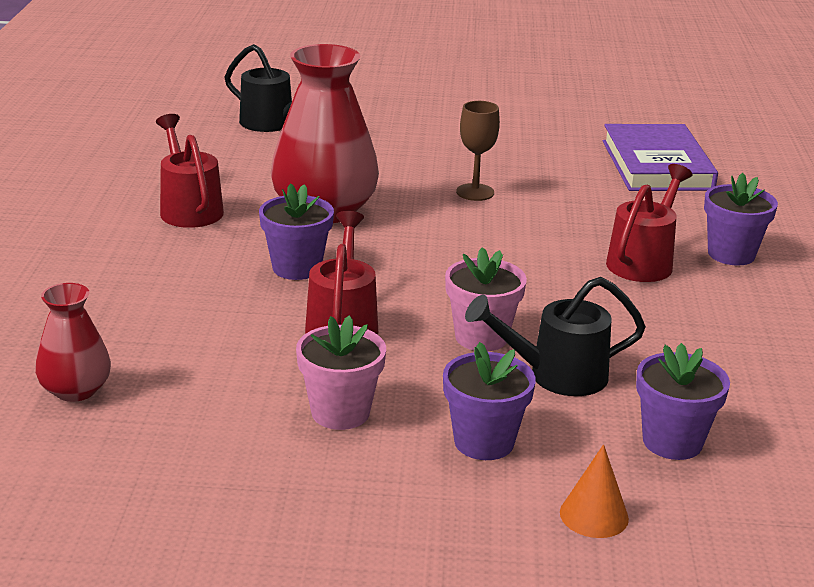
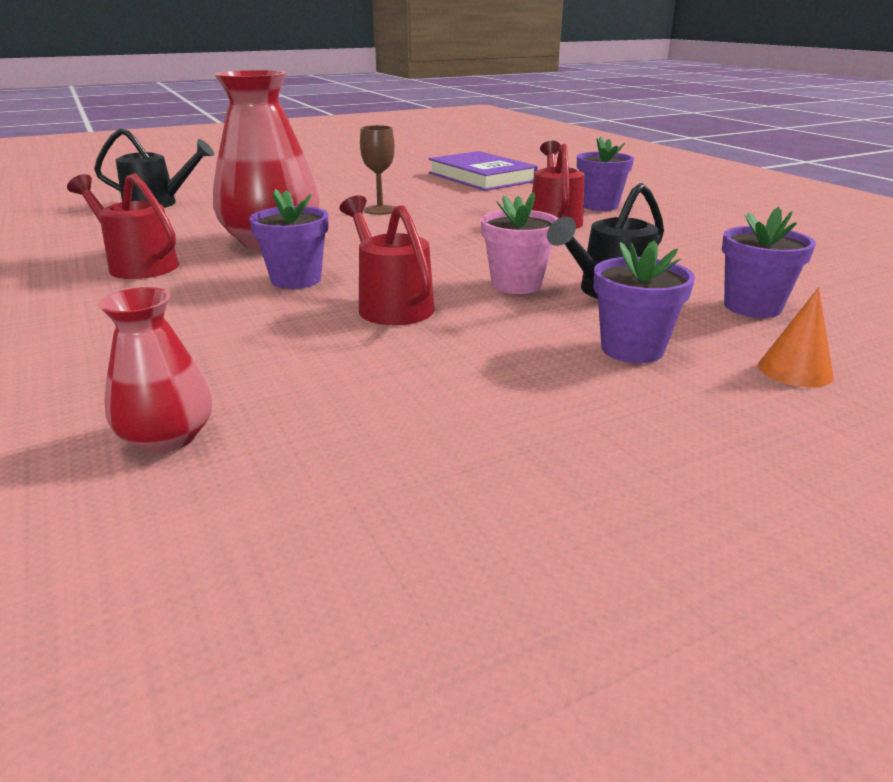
camera: 30 degrees left, 0 degrees up
pink flower pot [296,315,386,430] -> none

